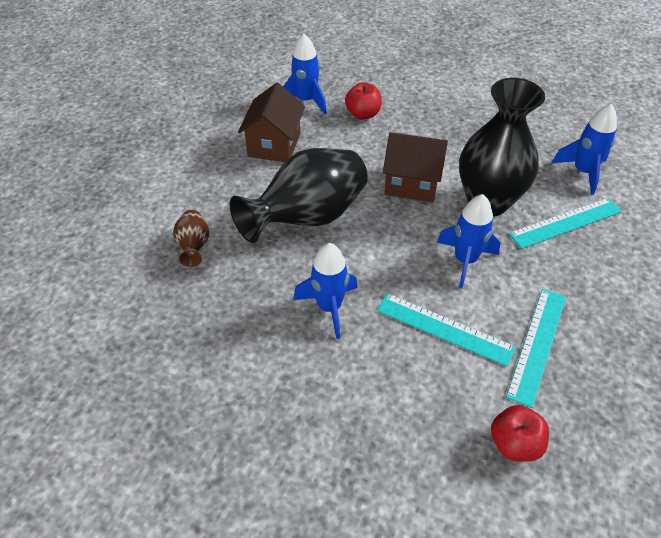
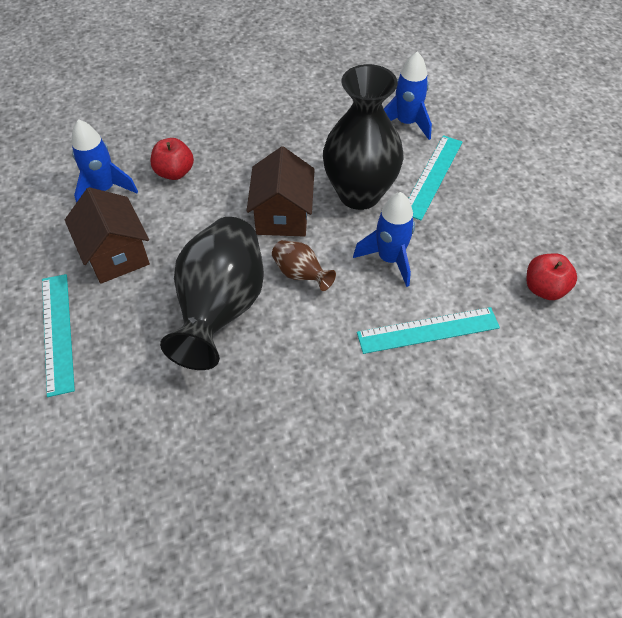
camera: 40 degrees left, 5 degrees up
brown vase [173,210,209,267] -> brown vase moved to [272,240,336,291]
blue rocket [293,243,358,339] -> none
brown house [383,132,448,203] -> brown house turned 60 degrees counterclockwise [247,146,315,237]
red apple [491,405,549,462] -> red apple moved to [526,253,577,300]
turquoise ruler [506,289,566,408] -> turquoise ruler moved to [42,274,75,397]

